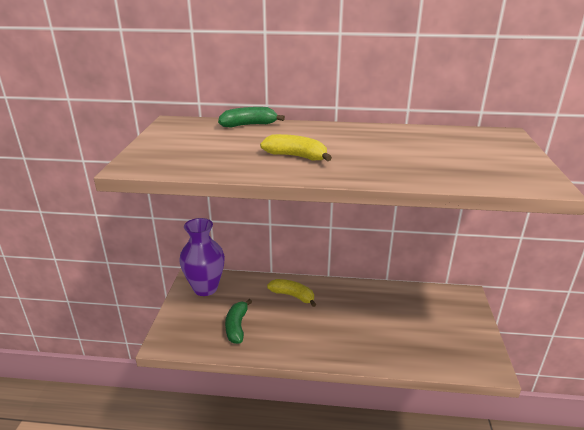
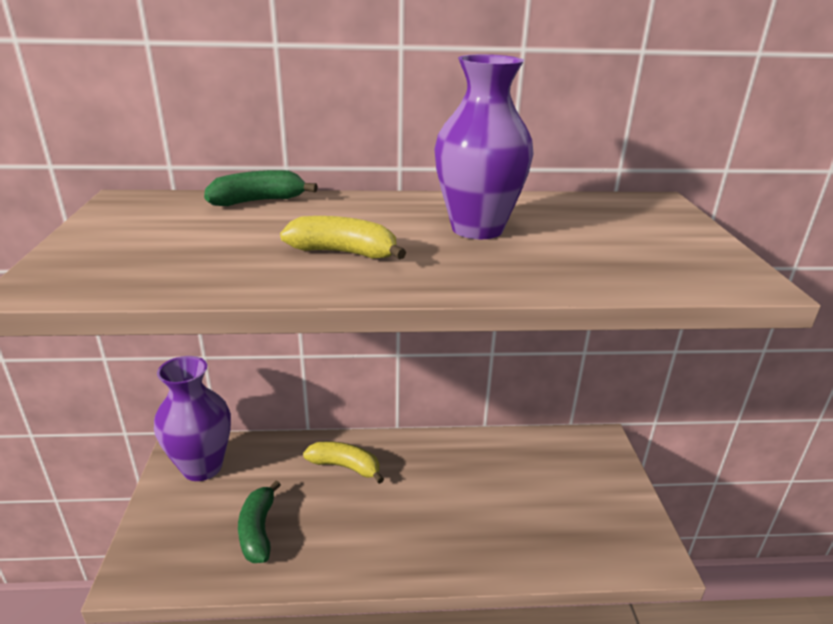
camera: 10 degrees left, 0 degrees up
none -> purple vase [435,54,534,239]

